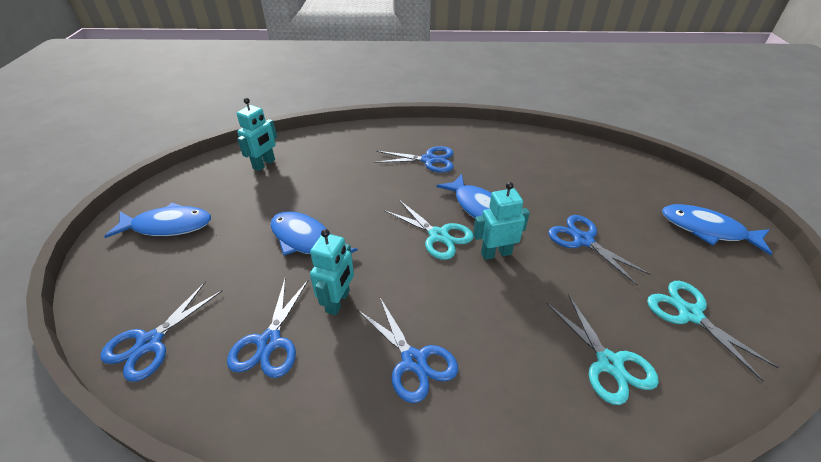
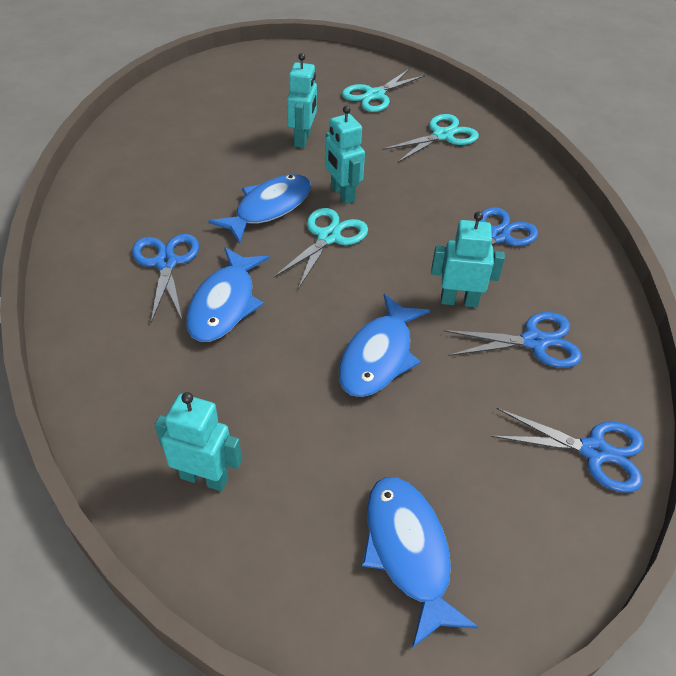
camera: 105 degrees left, 5 degrees up
blue scissors [548,215,651,285] -> turquoise robot [287,53,317,148]
blue fish [662,204,772,255] -> blue fish moved to [186,247,269,342]

